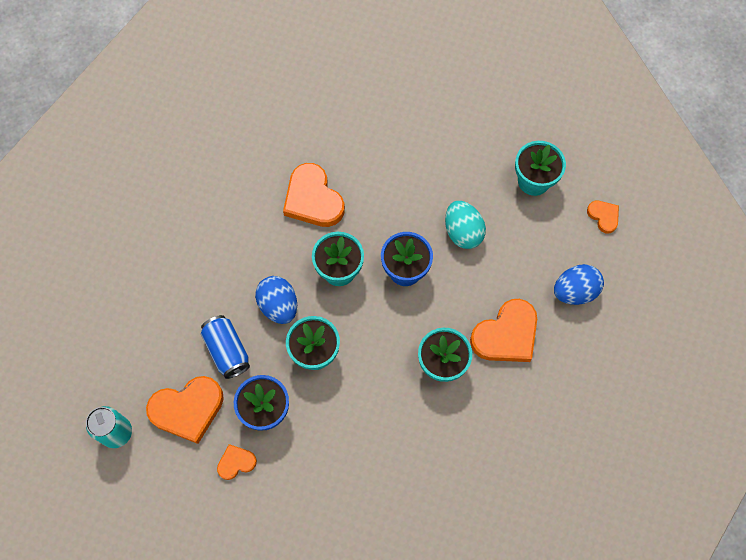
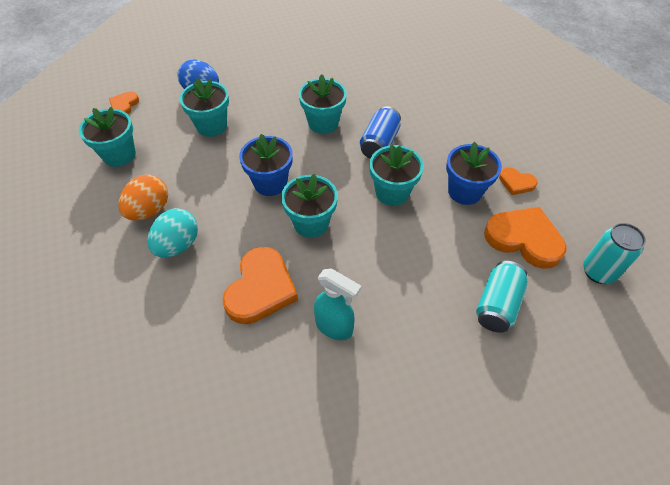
camera: 130 degrees left, 15 degrees down
blue can [201,315,250,379] -> blue can moved to [360,106,401,158]
blue egg [255,276,297,324] -> none
turquoise egg [445,201,486,249] -> turquoise egg moved to [148,208,198,258]
orange heart [470,299,537,362] -> none
none -> orange egg [119,174,168,221]
none -> turquoise flower pot [179,78,229,137]
none -> turquoise spray bottle [314,268,361,340]
none -> turquoise can [476,261,528,333]

